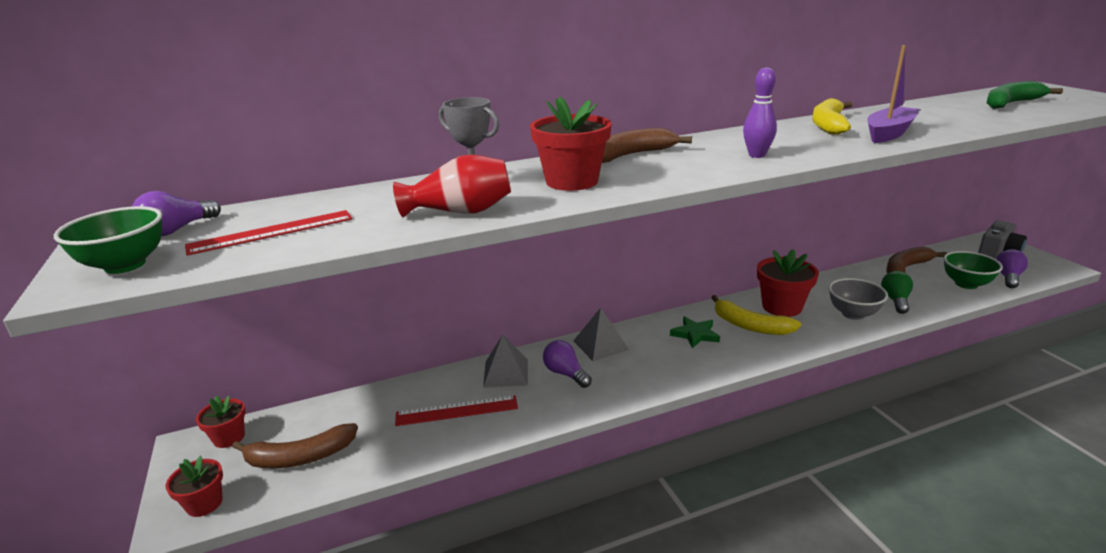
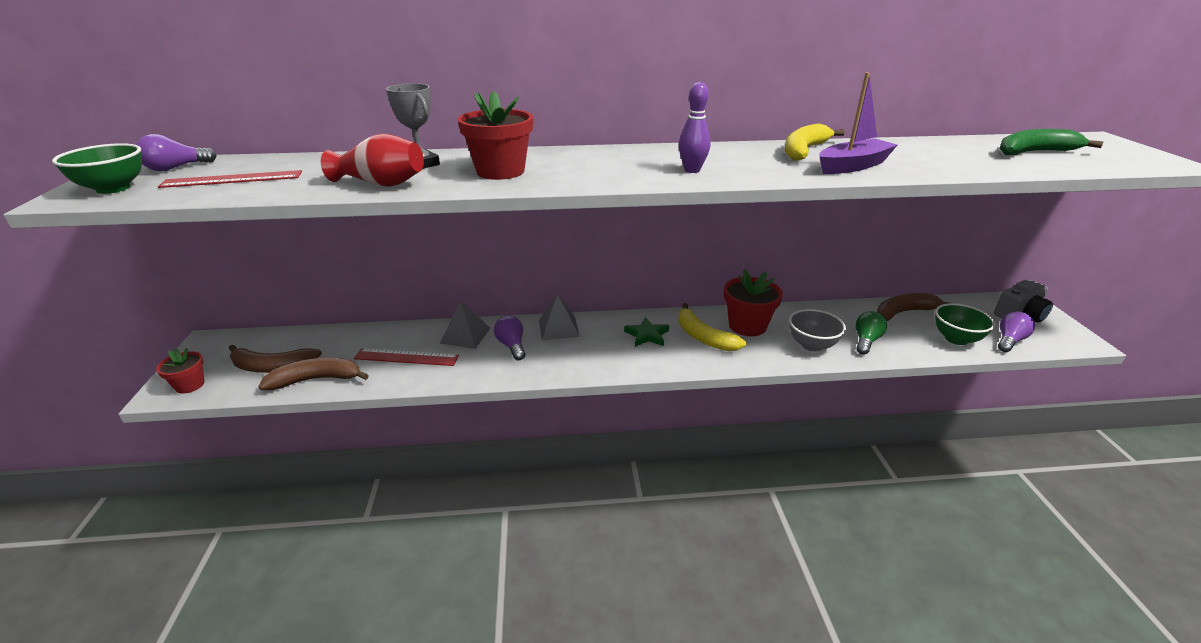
camera: 15 degrees right, 5 degrees up
red flower pot [196,396,245,448] -> none
brown banana [602,128,692,163] -> brown banana moved to [258,358,369,390]

